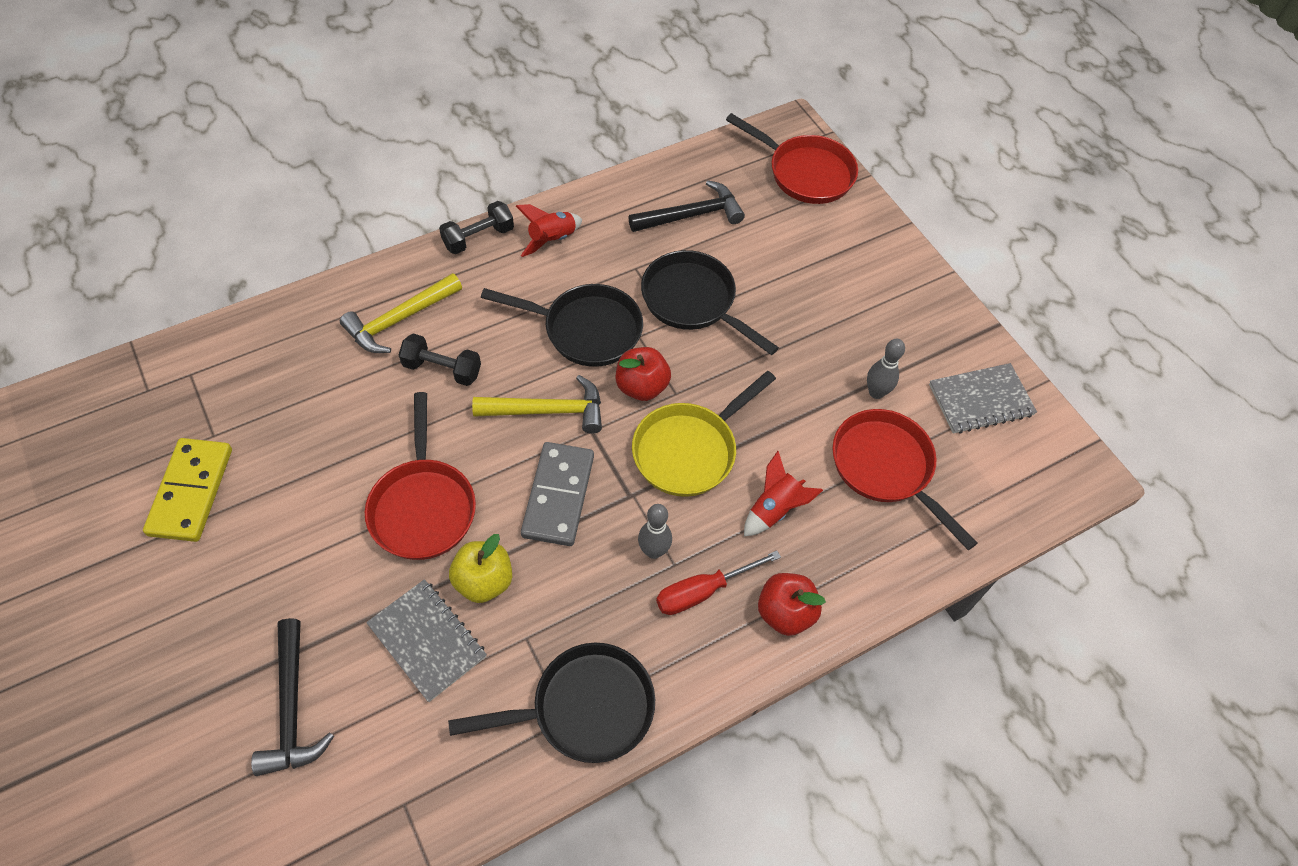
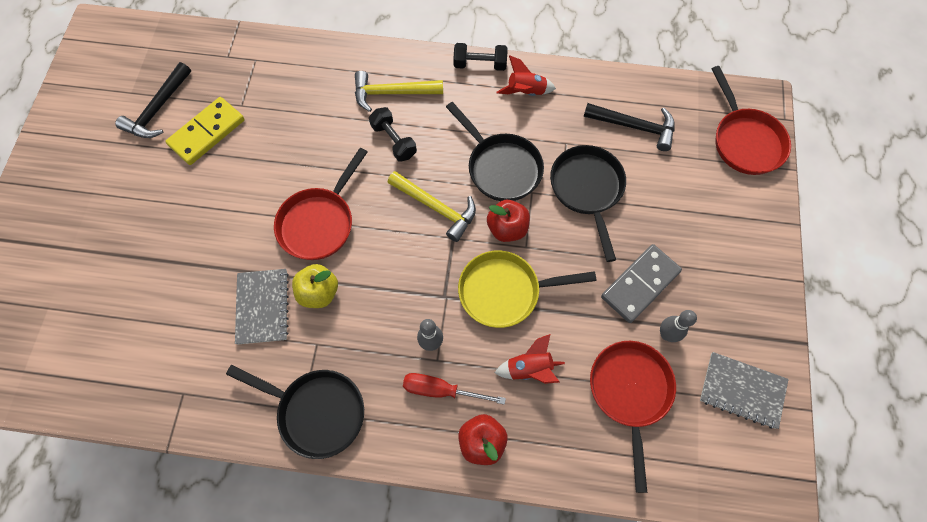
camera: 40 degrees right, 10 degrees up
black hammer [251,618,334,776] -> black hammer moved to [115,62,191,138]
grey domino [521,442,594,546] -> grey domino moved to [601,244,682,323]

